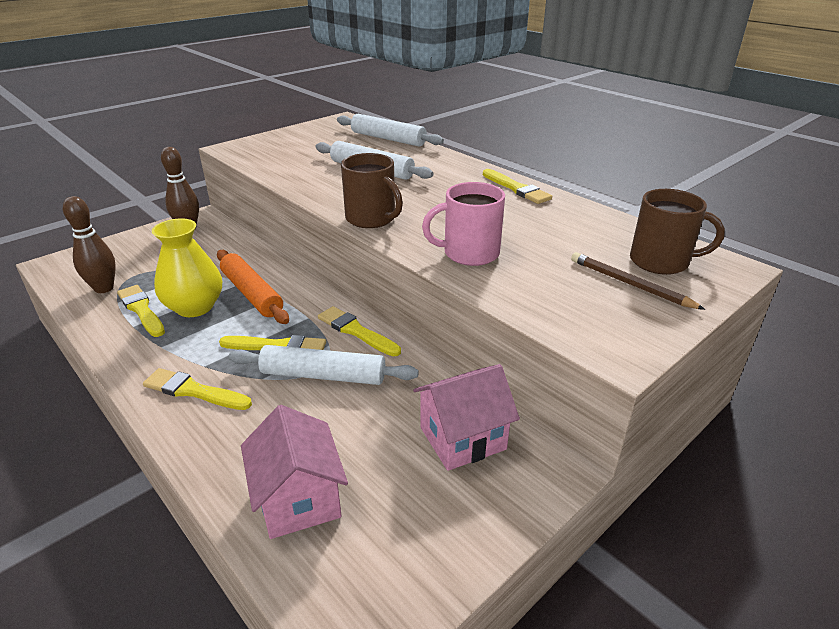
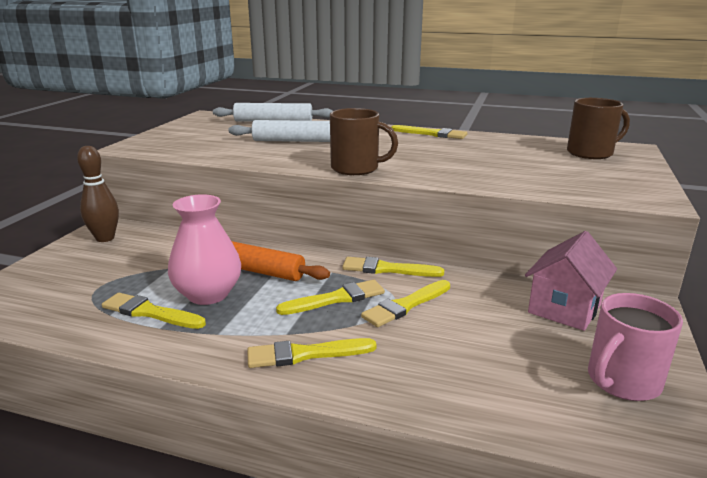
camera: 30 degrees left, 10 degrees down
brown bowling pin [63,196,116,293] -> none
yellow vase [152,218,222,317] -> pink vase [168,194,241,305]
white rolling pin [229,345,419,385] -> yellow brush [361,280,450,327]
pink house [241,405,348,539] -> none
pink mug [422,182,505,266] -> pink mug moved to [588,293,683,401]
brown pencil [571,252,705,310] -> none

